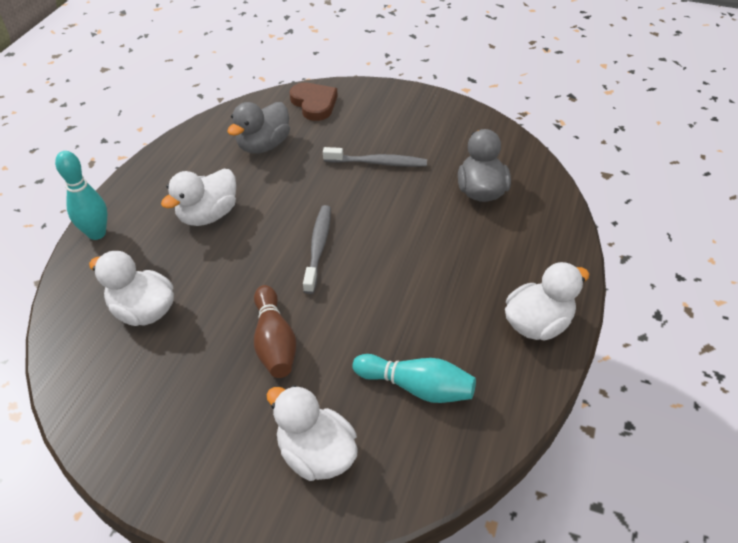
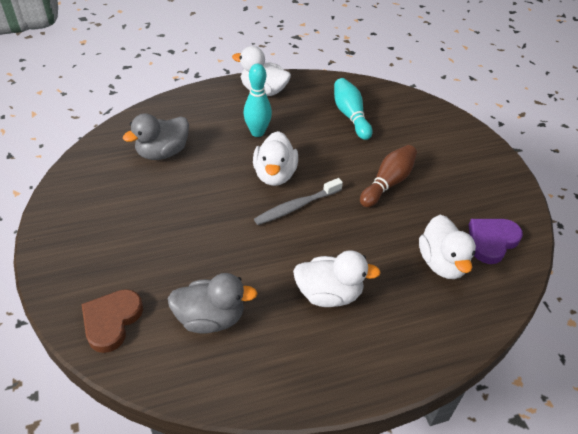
camera: 130 degrees left, 0 degrees up
turquoise bowling pin [55,151,107,240] -> turquoise bowling pin moved to [243,64,272,137]
white duck [267,385,358,481] -> white duck moved to [253,131,298,186]
grey toothbrush [323,147,427,167] -> none
none -> purple heart [469,219,523,264]

